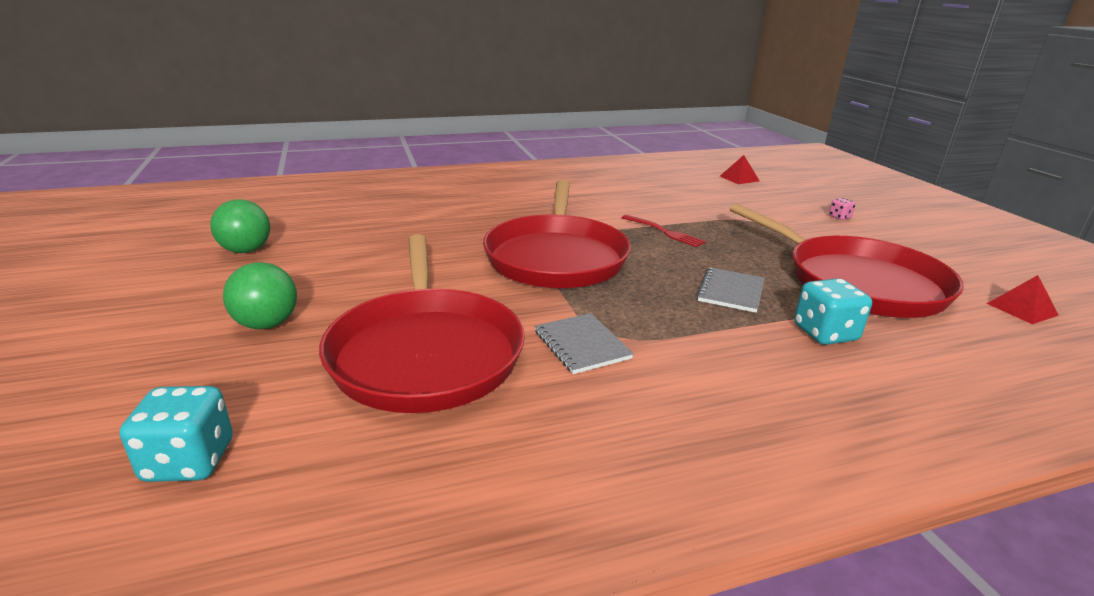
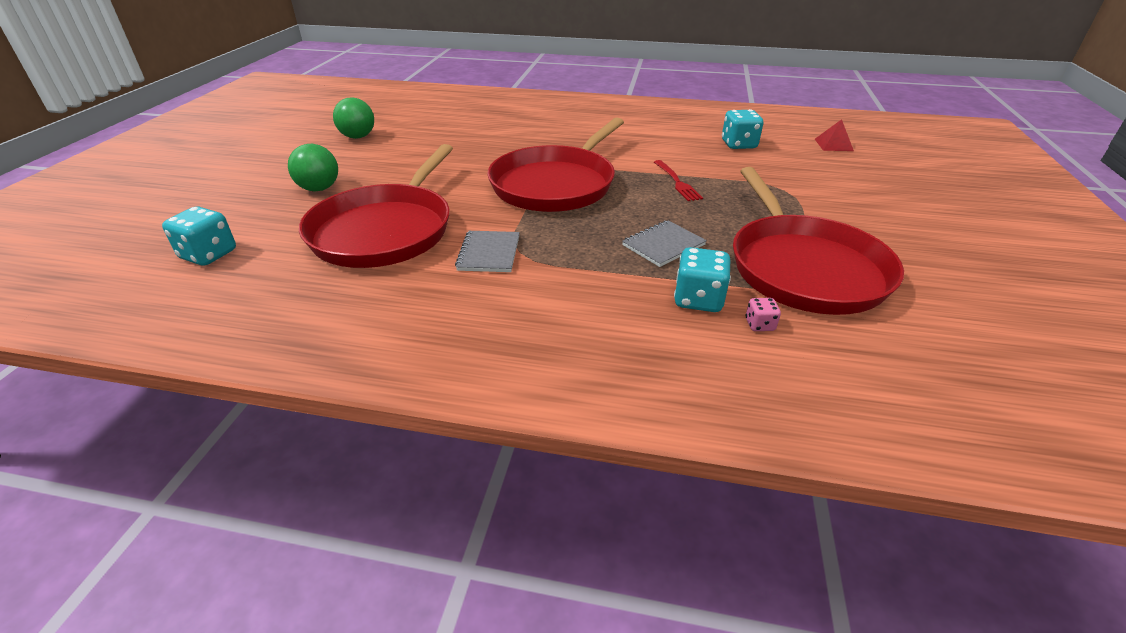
camera: 30 degrees right, 10 degrees up
pink dice [829,198,856,220] -> pink dice moved to [746,298,781,331]
red pyramid [987,275,1059,324] -> none
none -> turquoise dice [722,109,763,149]

